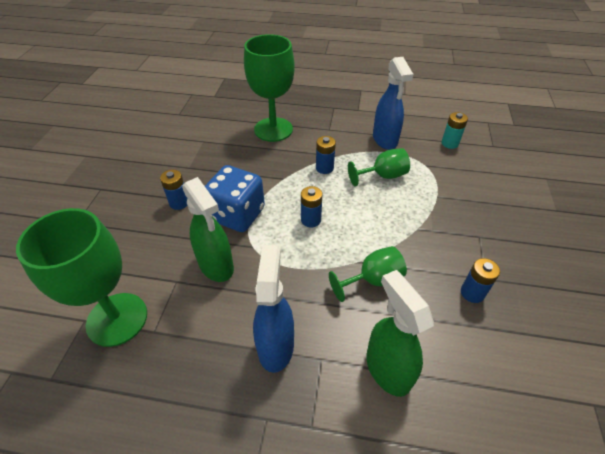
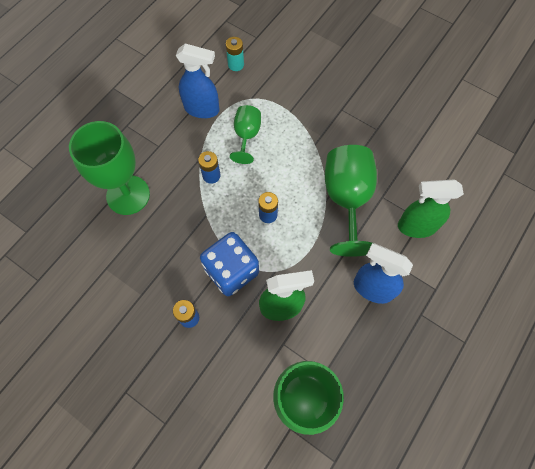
camera: 65 degrees left, 20 degrees up
green goblet [329,246,407,302] -> green goblet [325,145,377,257], size x1.77
blue battery [461,258,500,303] -> none

